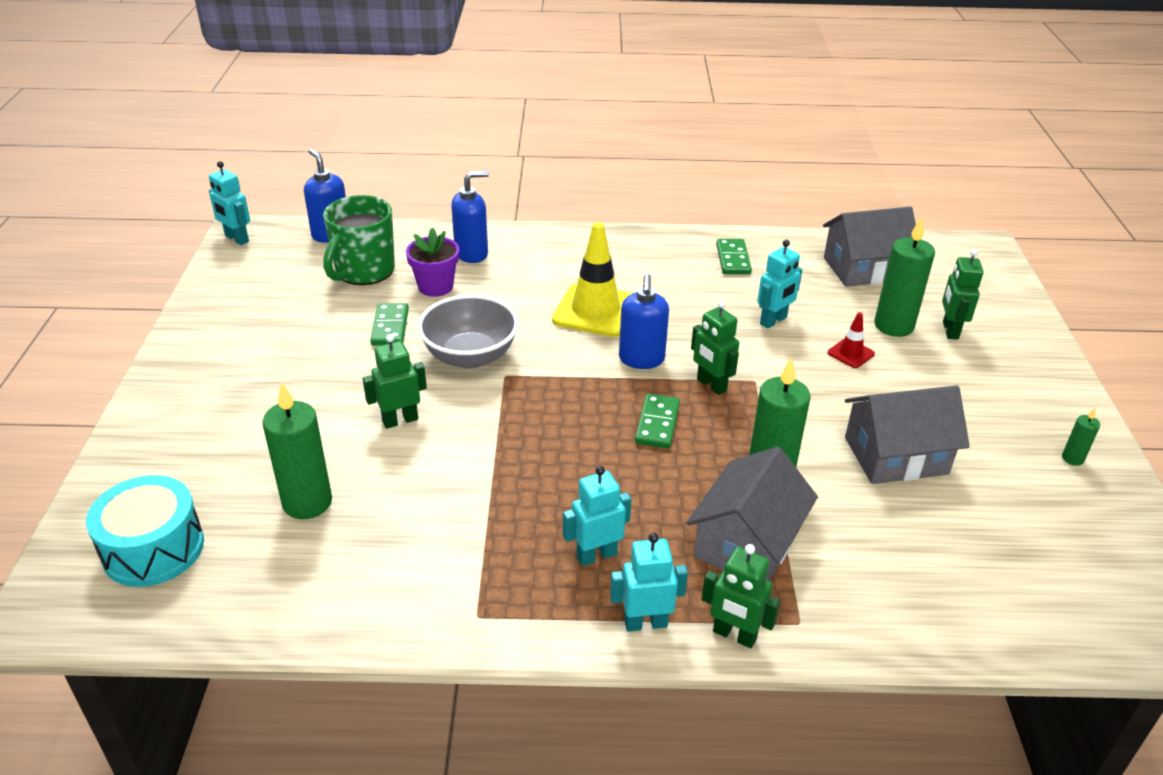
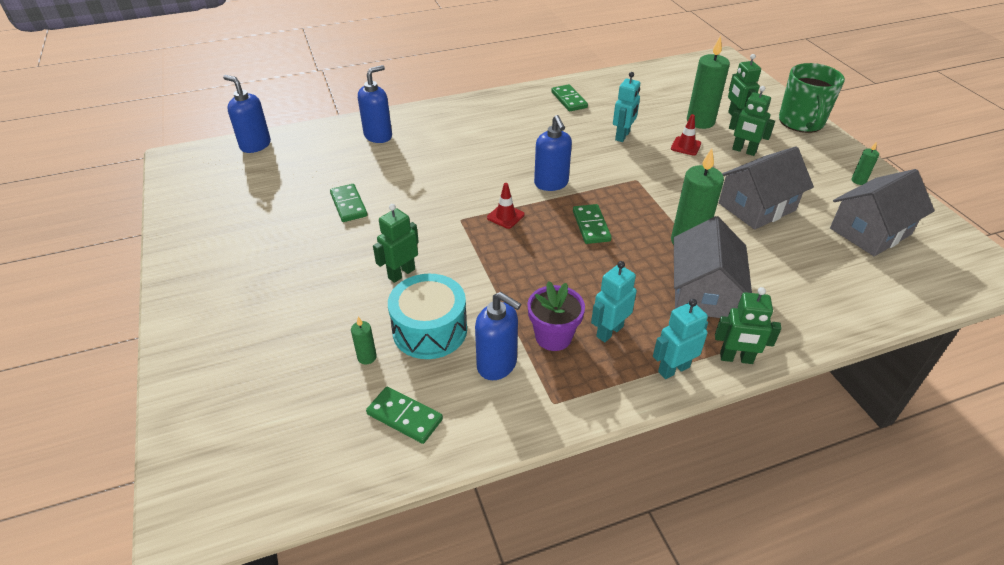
camera: 20 degrees left, 5 degrees up
turquoise drum [86,475,204,587] -> turquoise drum moved to [388,274,467,359]
turquoise robot [209,161,250,245] -> none
green candle [262,382,332,519] -> green candle [351,317,377,365], size x0.46
green mug [323,195,395,285] -> green mug moved to [779,63,845,133]
purple flower pot [406,227,459,297] -> purple flower pot moved to [527,281,585,351]
grey bowl [417,295,519,369] -> none
yellow traffic cone [552,222,633,337] -> none
green robot [691,300,739,395] -> green robot moved to [729,86,775,156]
grey house [823,206,916,287] -> grey house moved to [830,169,935,256]
none -> green domino [366,387,443,444]
none -> blue soap dispenser [475,292,521,380]
none -> red traffic cone [487,183,525,229]

